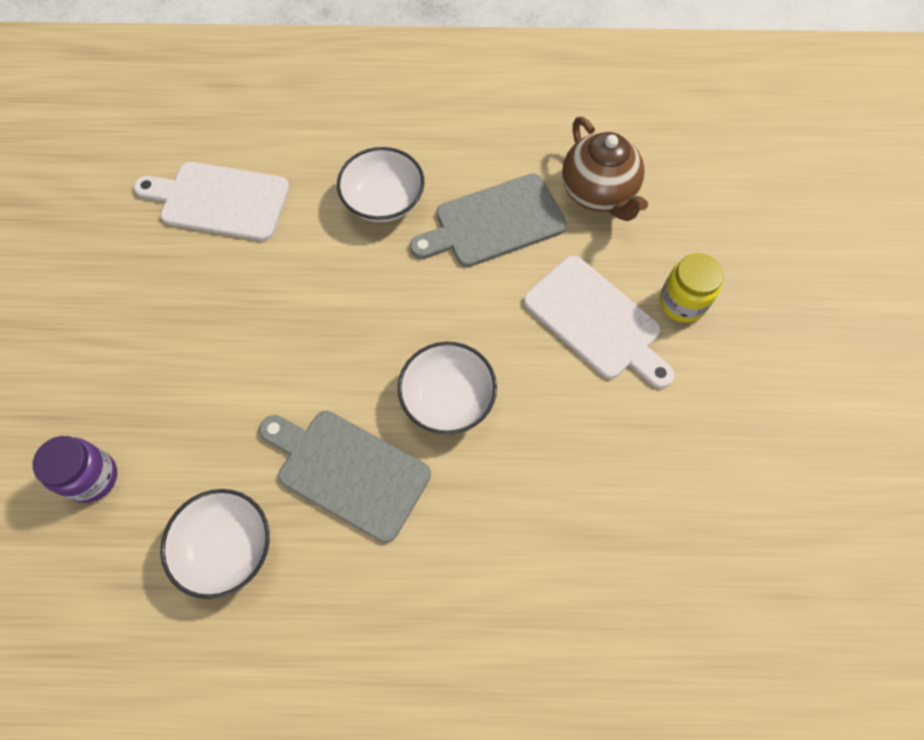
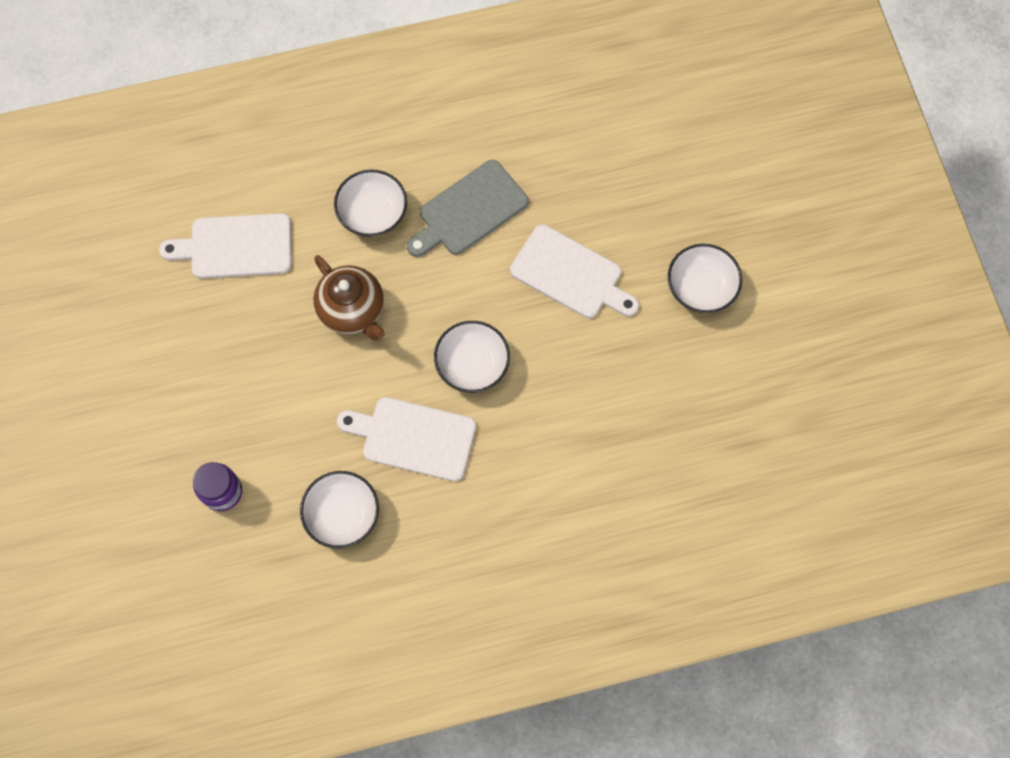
camera: 15 degrees left, 5 degrees up
grey cutting board [259,411,431,543] -> white cutting board [337,397,476,481]
brown teapot [562,117,648,221] -> brown teapot moved to [313,255,385,340]
yellow jar [660,253,723,323] -> none
none -> white bowl [668,244,742,313]

